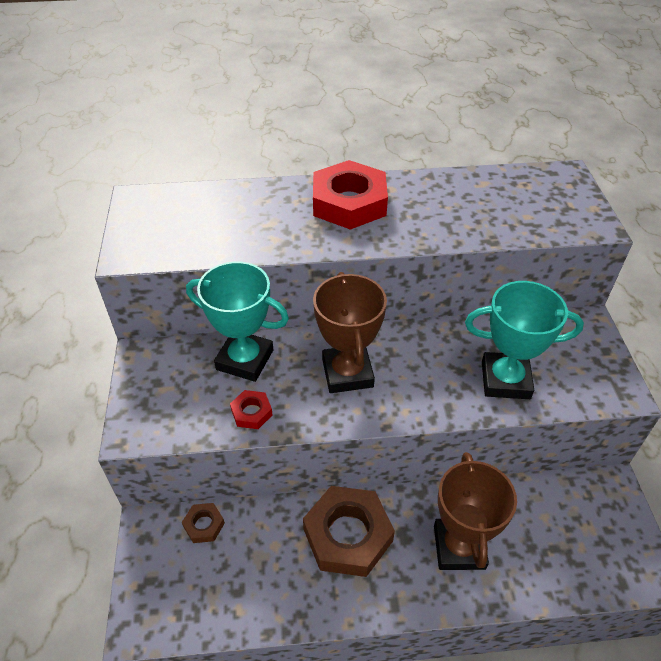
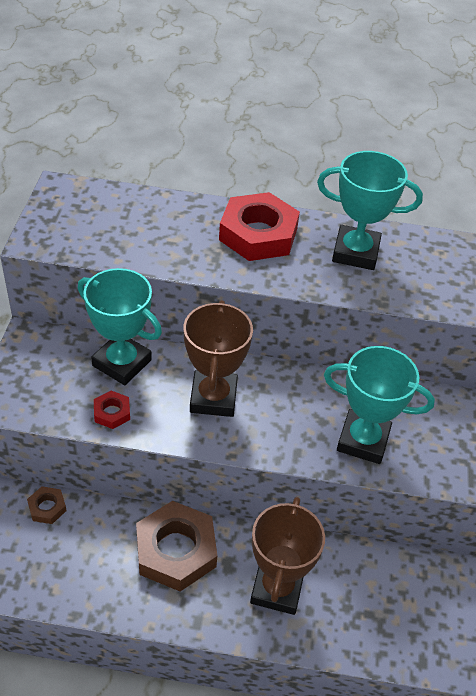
camera: 10 degrees right, 0 degrees up
none -> turquoise trophy [317,151,423,270]

